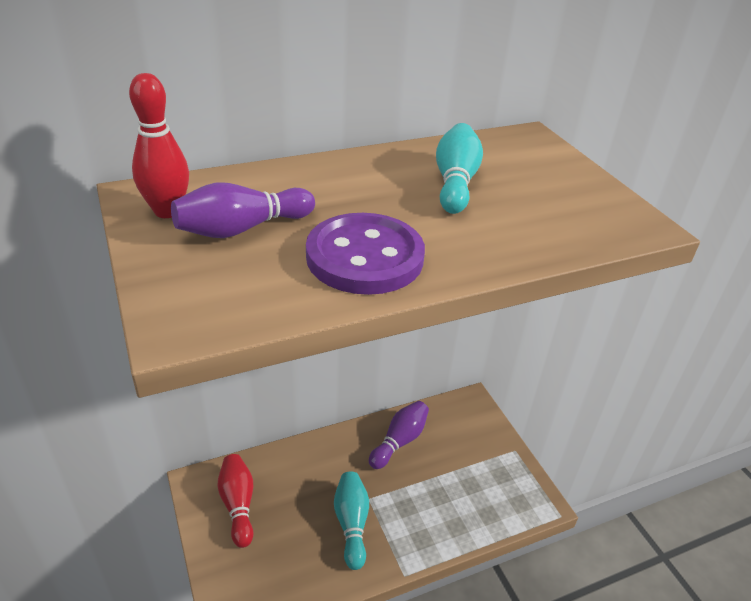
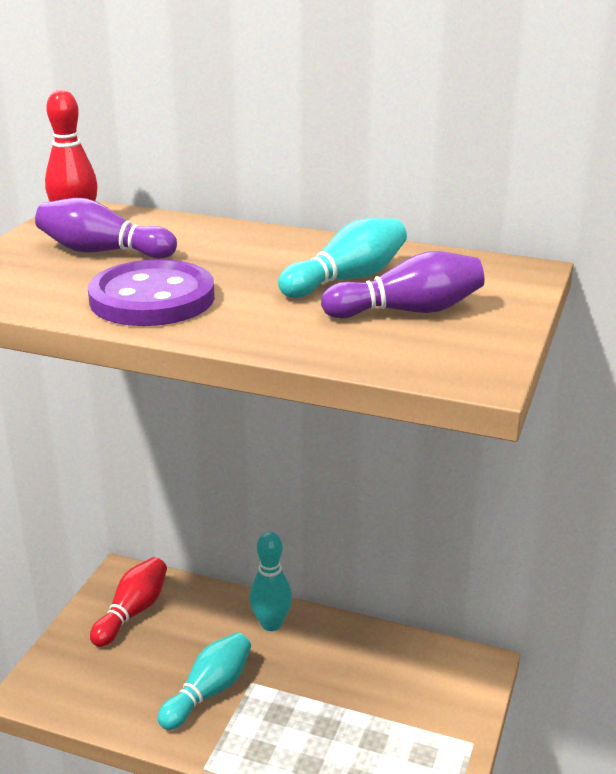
camera: 45 degrees right, 10 degrees down
purple bowling pin [369,401,429,469] -> purple bowling pin moved to [321,251,484,319]
none -> turquoise bowling pin [249,532,292,631]

